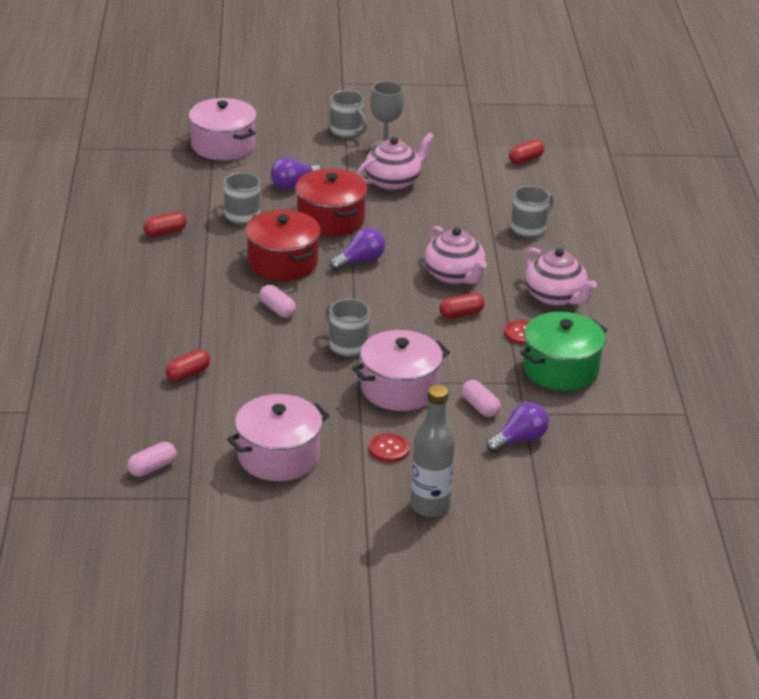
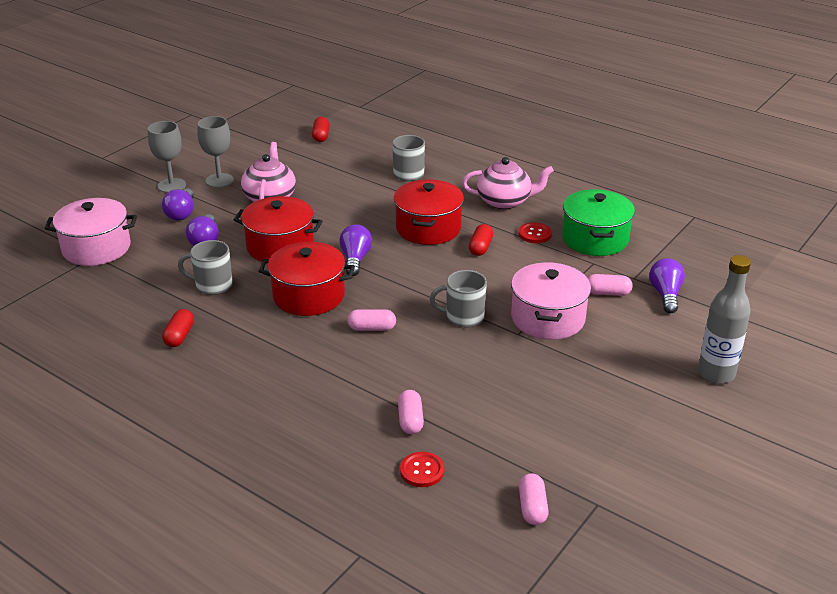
camera: 50 degrees left, 0 degrees up
red capsule [165,349,210,382] -> pink capsule [398,390,424,434]
pink pot [227,394,329,481] -> none
grey mug [330,90,367,138] -> grey goblet [148,121,186,193]
red button [369,433,410,462] -> red button moved to [400,452,444,487]
pink teapot [424,226,487,285] -> red pot [394,179,464,245]
none -> purple light bulb [162,188,194,221]

